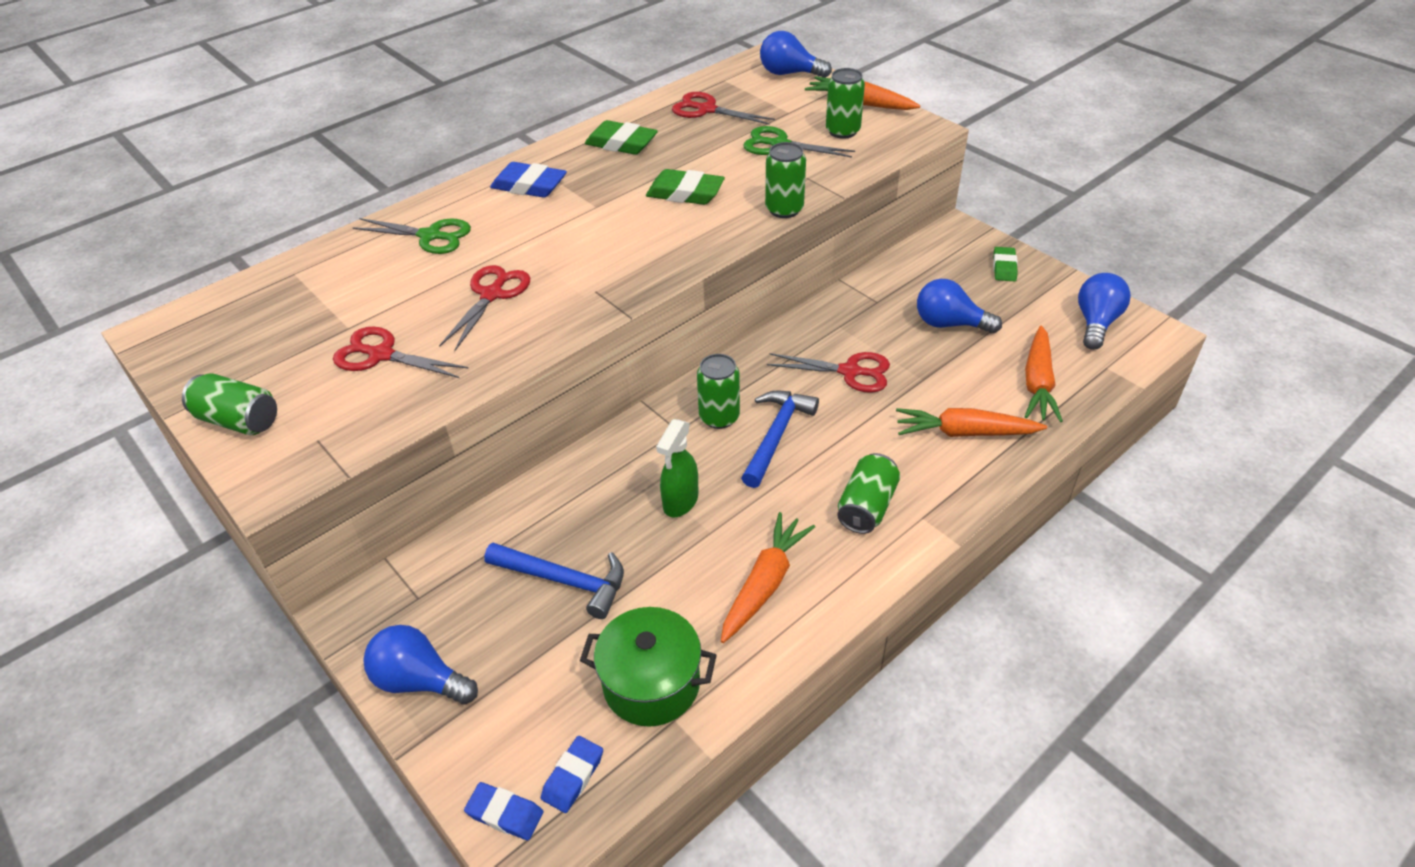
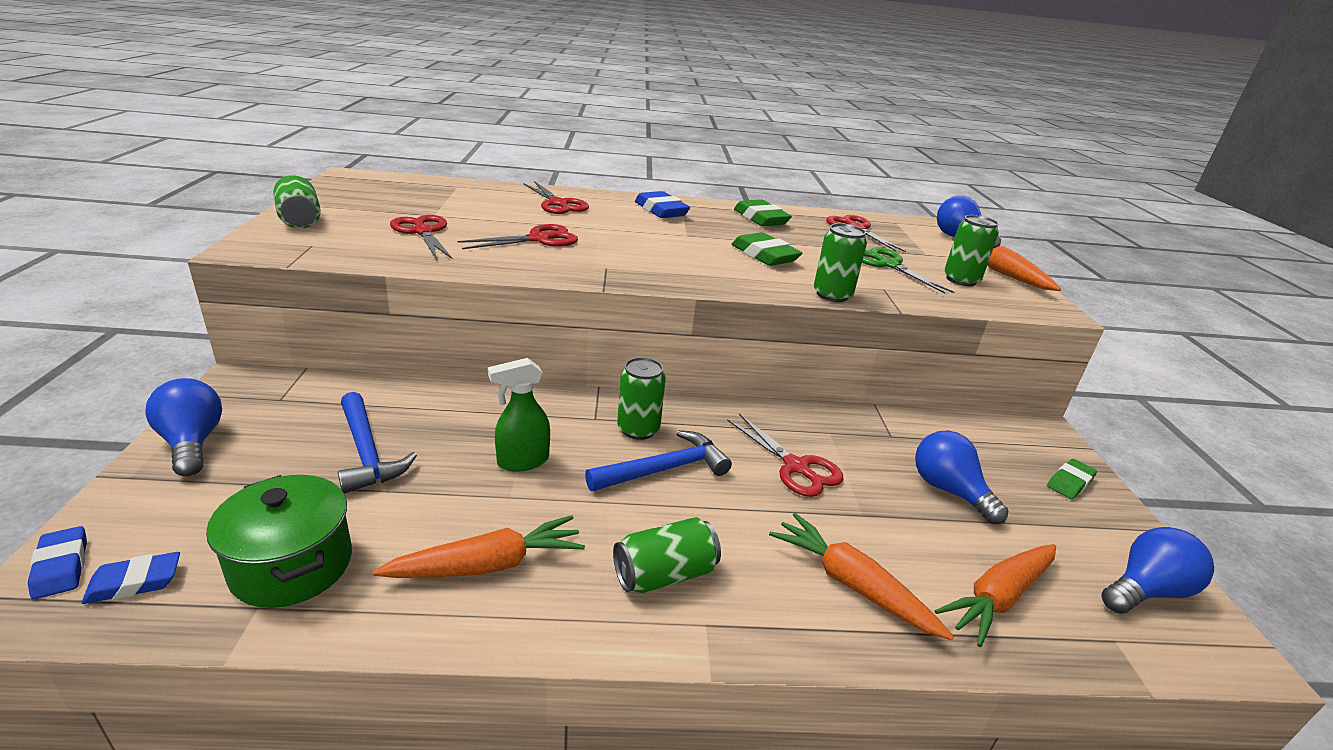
camera: 35 degrees right, 15 degrees down
green scissors [353,218,471,254] -> red scissors [523,181,589,214]

